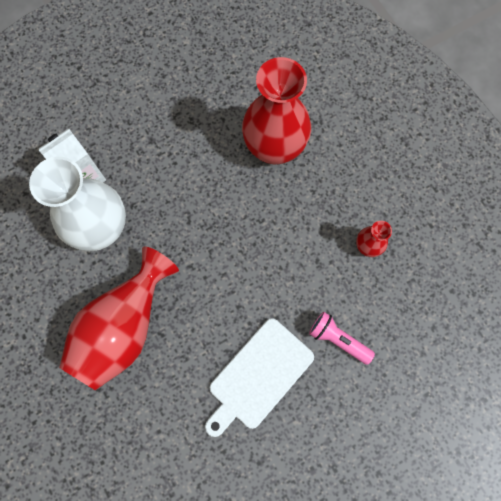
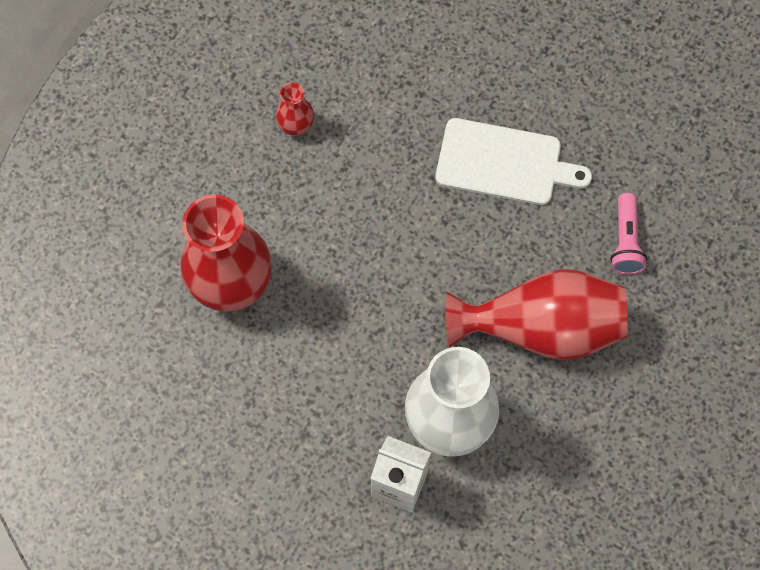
camera: 120 degrees left, 5 degrees down
pink flashlight [309,312,375,365] -> pink flashlight moved to [610,193,647,274]

